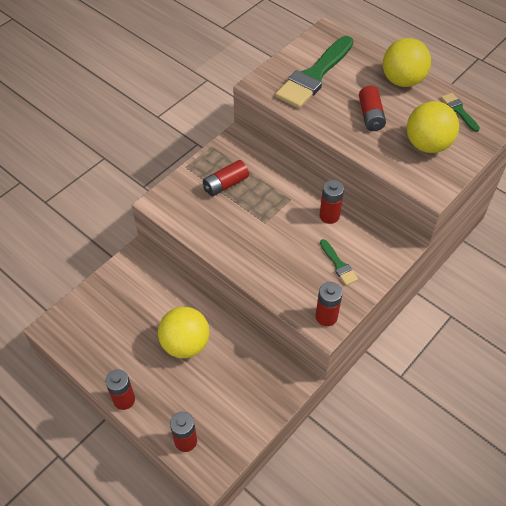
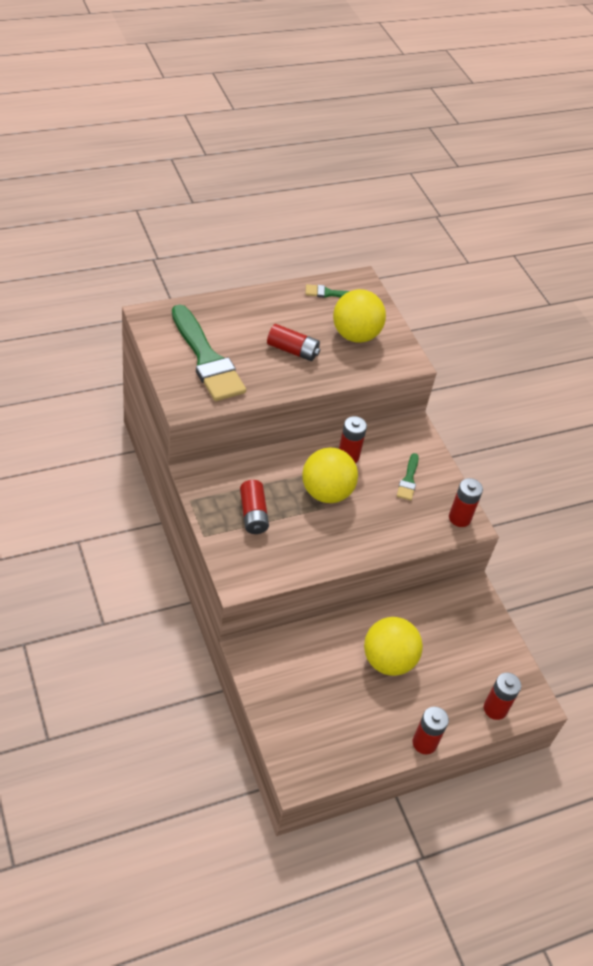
camera: 70 degrees left, 5 degrees down
green brush [320,239,358,285] -> green brush turned 105 degrees clockwise [397,453,419,501]
yellow ball [383,38,431,87] -> yellow ball moved to [302,448,358,503]

